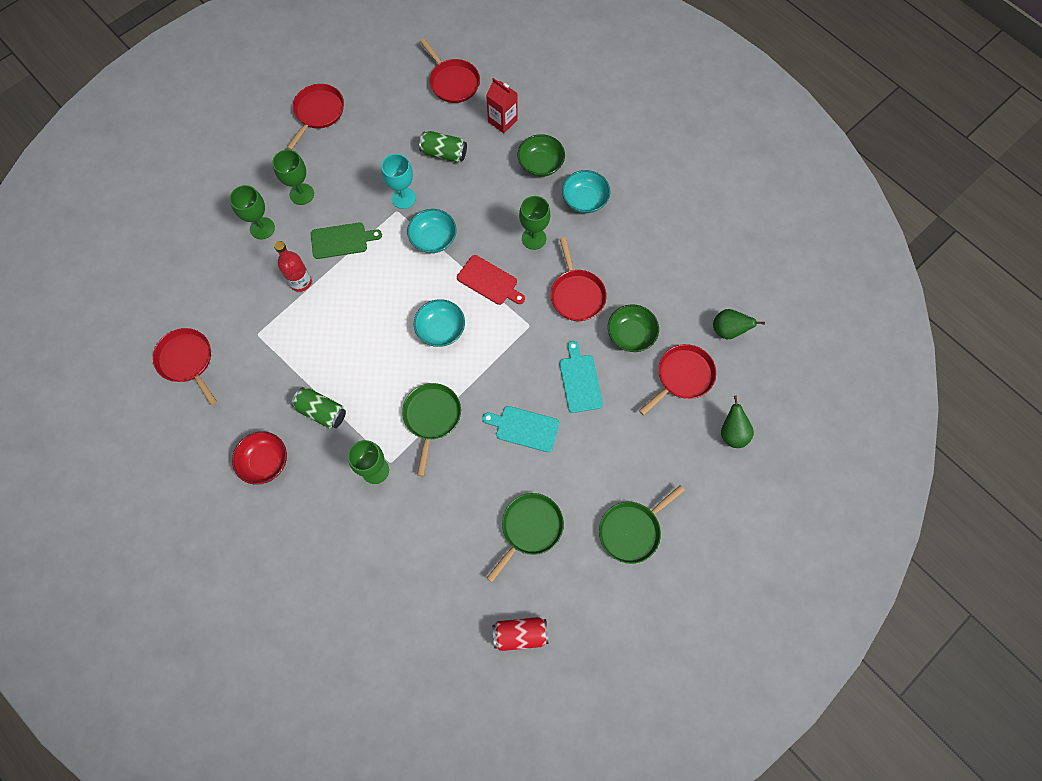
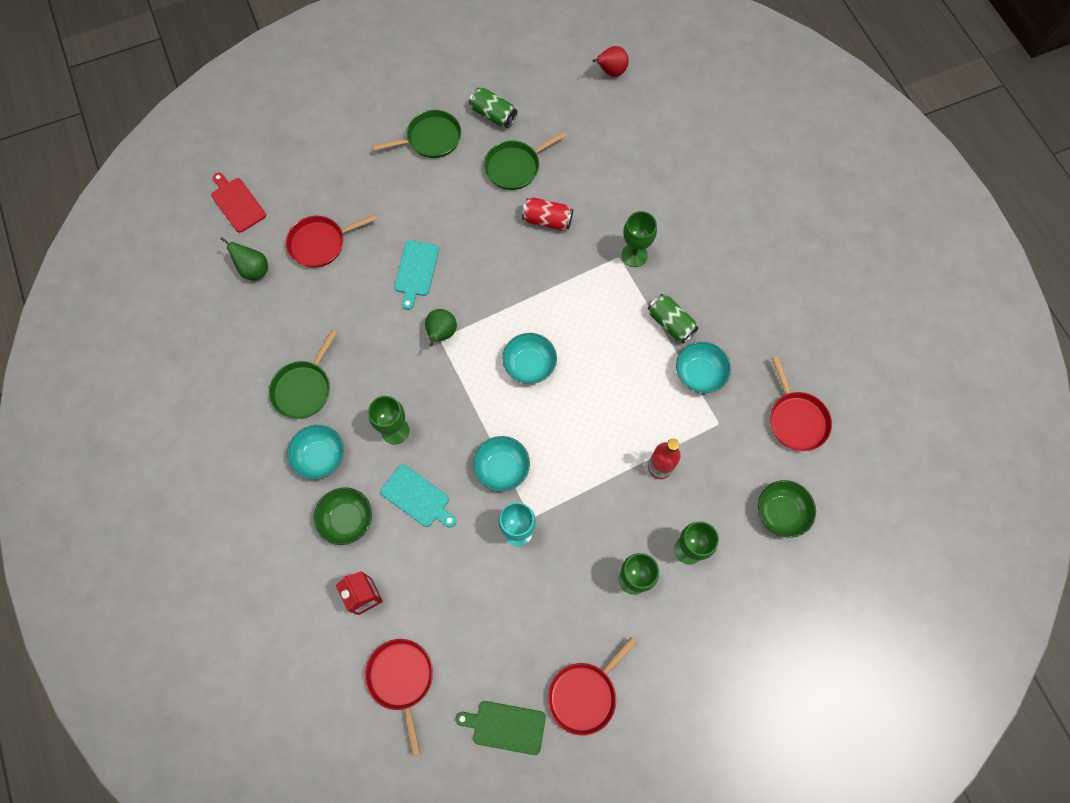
camera: 160 degrees left, 0 degrees up
red bowl [232,431,287,485] -> none
green cutting board [311,222,382,259] -> green cutting board moved to [455,701,546,755]
green pan [402,383,461,476] -> green pan moved to [269,330,337,419]
green can [419,131,467,162] -> green can moved to [469,87,517,128]
red cutting board [457,255,525,305] -> red cutting board moved to [211,173,266,233]
turquoise cutting board [482,406,559,452] -> turquoise cutting board moved to [380,464,456,528]
red can [492,617,549,651] -> red can moved to [522,198,573,231]
red pan [551,237,607,321] -> none
green bowl [608,304,659,352] -> green bowl moved to [758,480,816,538]
green pear [721,395,754,448] -> green pear moved to [425,309,457,346]
none -> red pear [592,46,629,77]
none -> turquoise bowl [676,342,731,393]

